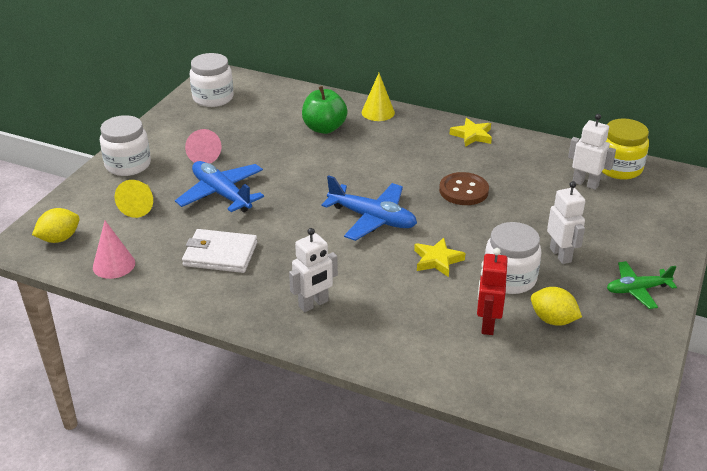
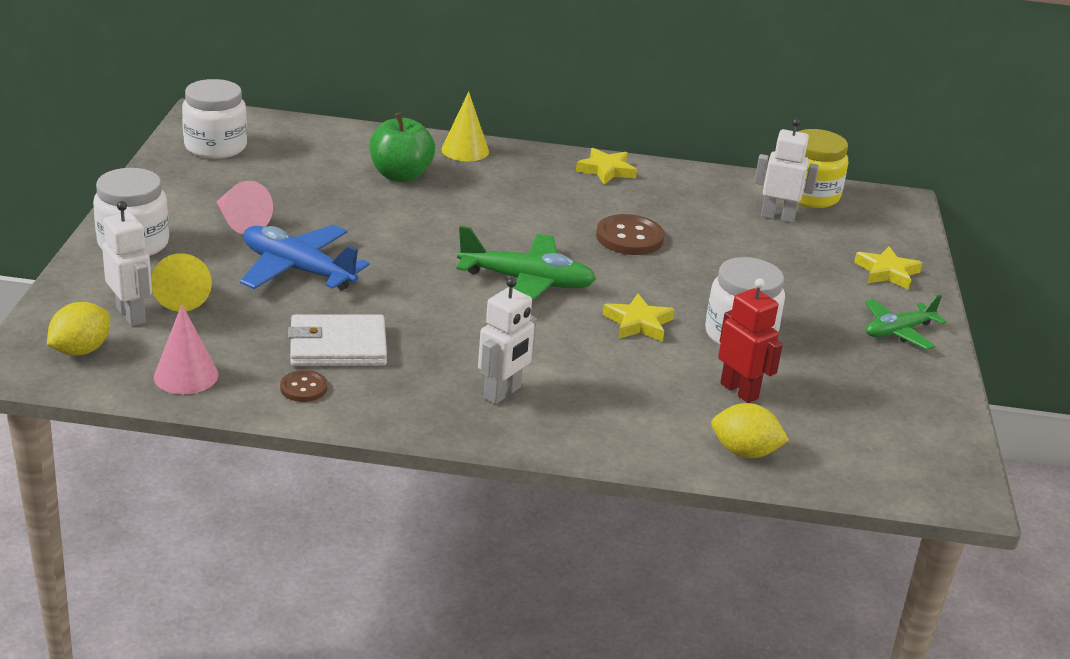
camera: 20 degrees left, 5 degrees down
blue plane [321,175,417,241] -> green plane [457,226,596,301]
red robot [477,248,508,335] -> red robot turned 150 degrees clockwise [718,278,783,403]
yellow lemon [531,287,582,326] -> yellow lemon moved to [711,403,789,458]
white robot [547,181,585,264] -> white robot moved to [102,201,152,326]
none -> brown button [280,370,327,402]
none -> yellow star [854,246,922,290]

